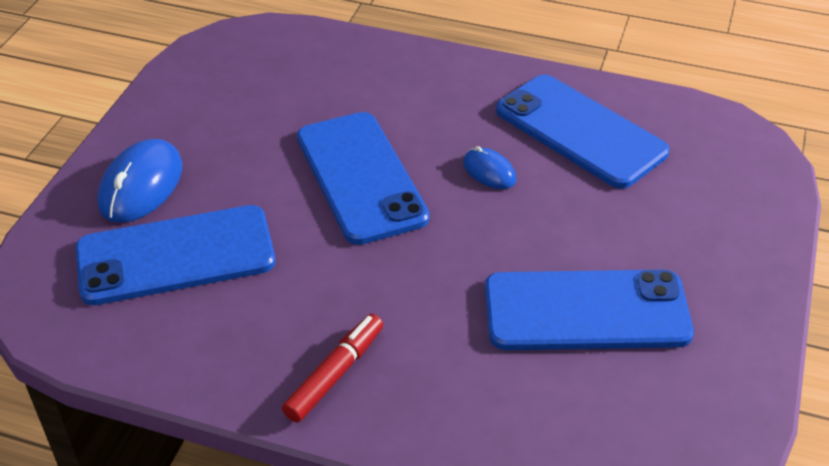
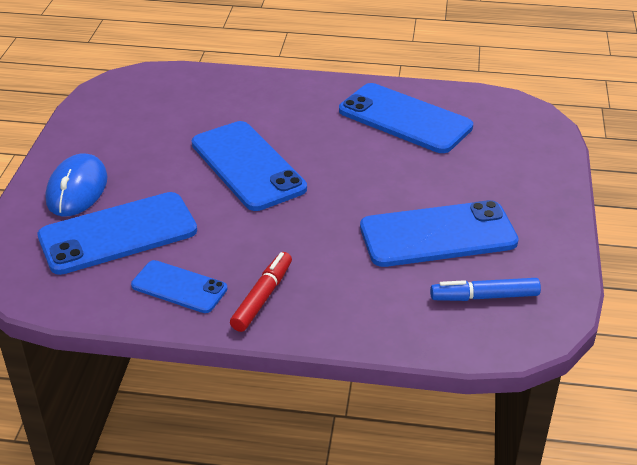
camera: 10 degrees left, 5 degrees down
blue mouse [463,146,517,189] -> none
none -> blue phone [131,260,227,313]
none -> blue marker [430,278,541,301]

